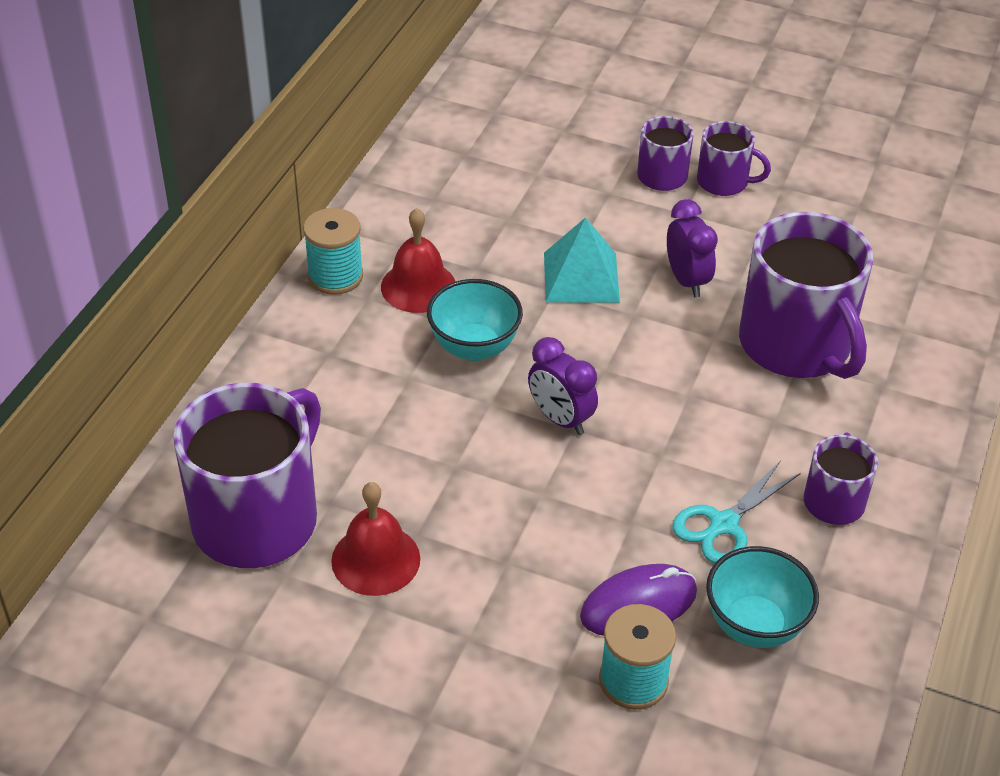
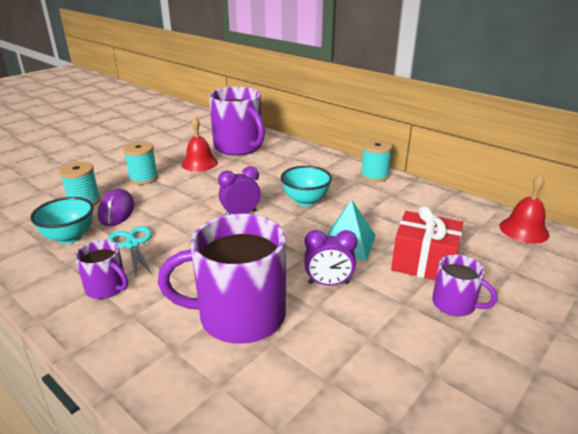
camera: 110 degrees right, 15 degrees down
red bell [381,208,456,313] -> red bell moved to [499,174,550,243]
purple mug [697,121,771,196] -> none
none -> turquoise spool [123,142,158,185]
none -> red gift [391,206,463,280]

